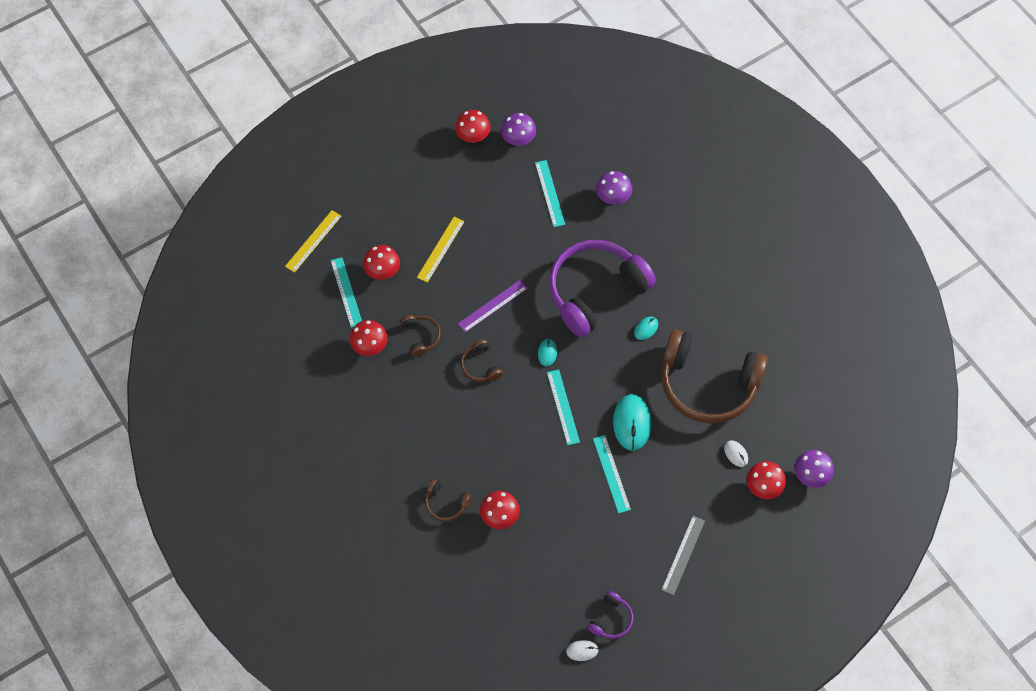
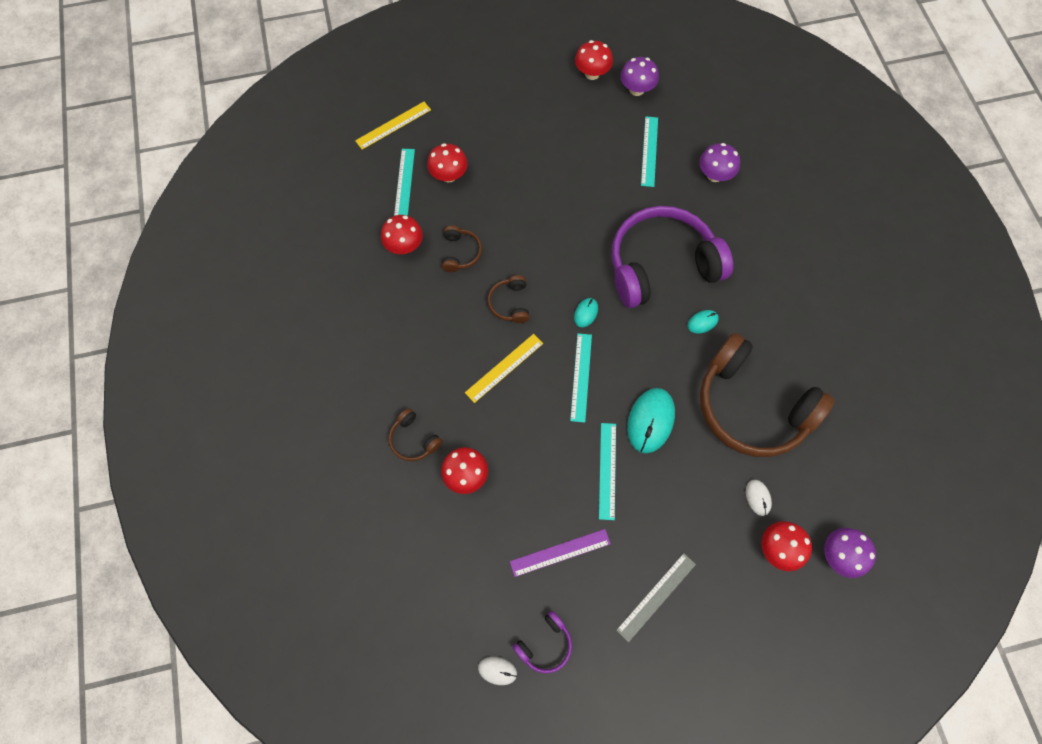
camera: 20 degrees right, 5 degrees up
yellow ruler [417,217,465,283] -> yellow ruler moved to [465,334,543,403]
purple ruler [458,280,528,333] -> purple ruler moved to [510,529,611,577]

